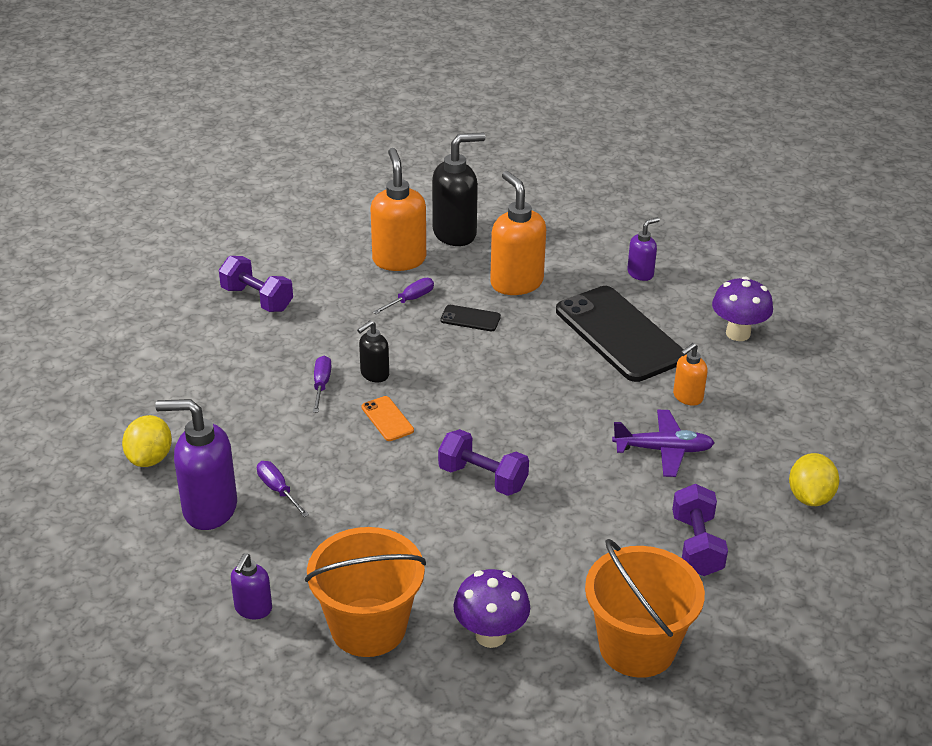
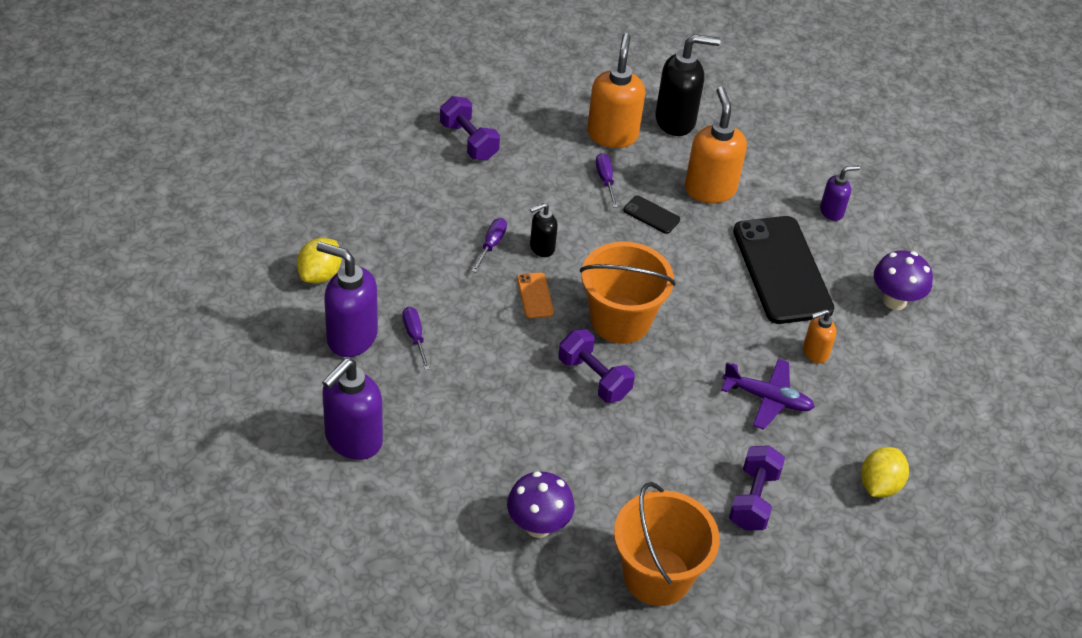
camera: 15 degrees right, 10 degrees up
purple soap dispenser [231,554,272,619] -> purple soap dispenser [322,358,383,460], size x1.85
orange bucket [305,527,426,657] -> orange bucket moved to [580,241,676,344]
purple screwdriver [373,278,434,314] -> purple screwdriver turned 75 degrees counterclockwise [596,153,618,208]

